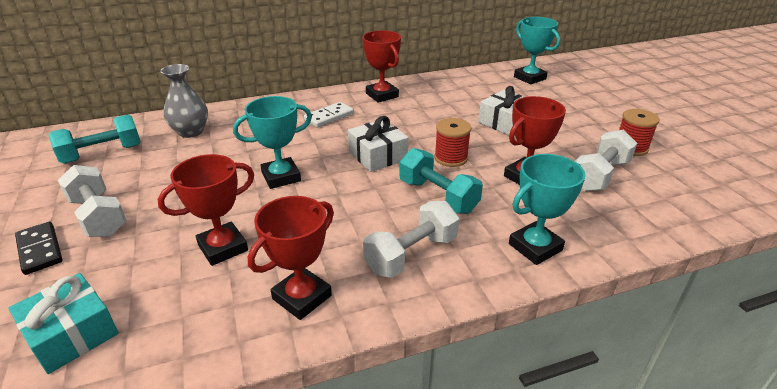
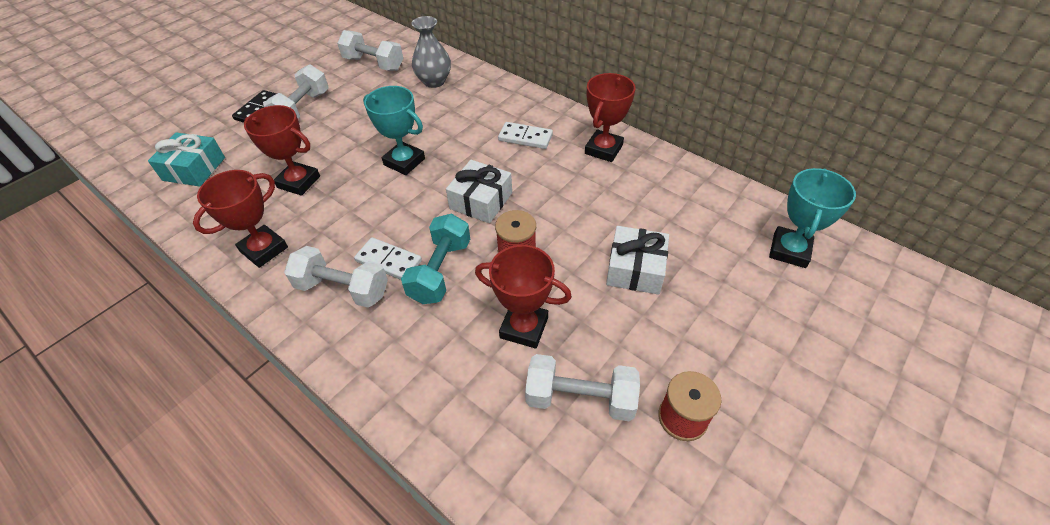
camera: 60 degrees right, 15 degrees up
turquoise dumbbell [49,114,141,163] -> white dumbbell [337,30,403,71]
red trophy [248,196,334,320] -> red trophy turned 60 degrees counterclockwise [193,170,288,268]
turquoise trophy [509,154,586,265] -> none
none -> white domino [354,237,422,280]

